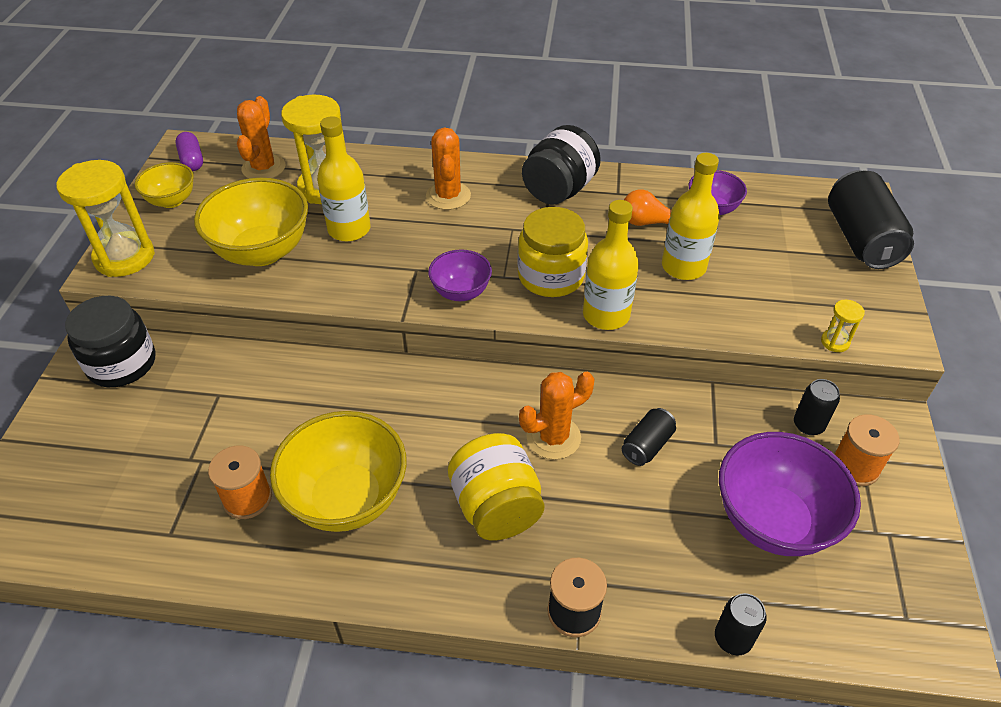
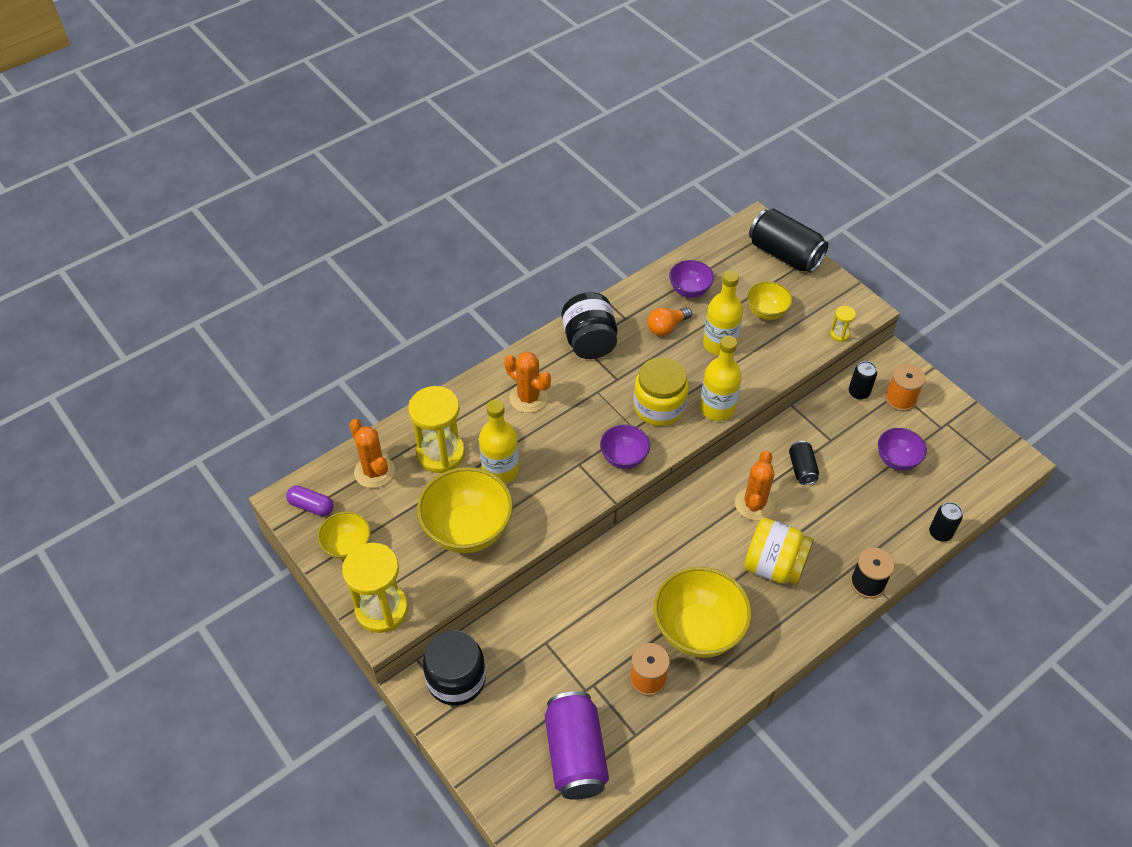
camera: 45 degrees left, 5 degrees up
purple bowl [719,432,861,556] -> purple bowl [878,428,927,471], size x0.55
none -> purple can [545,691,609,800]
none -> yellow bowl [747,281,793,320]

